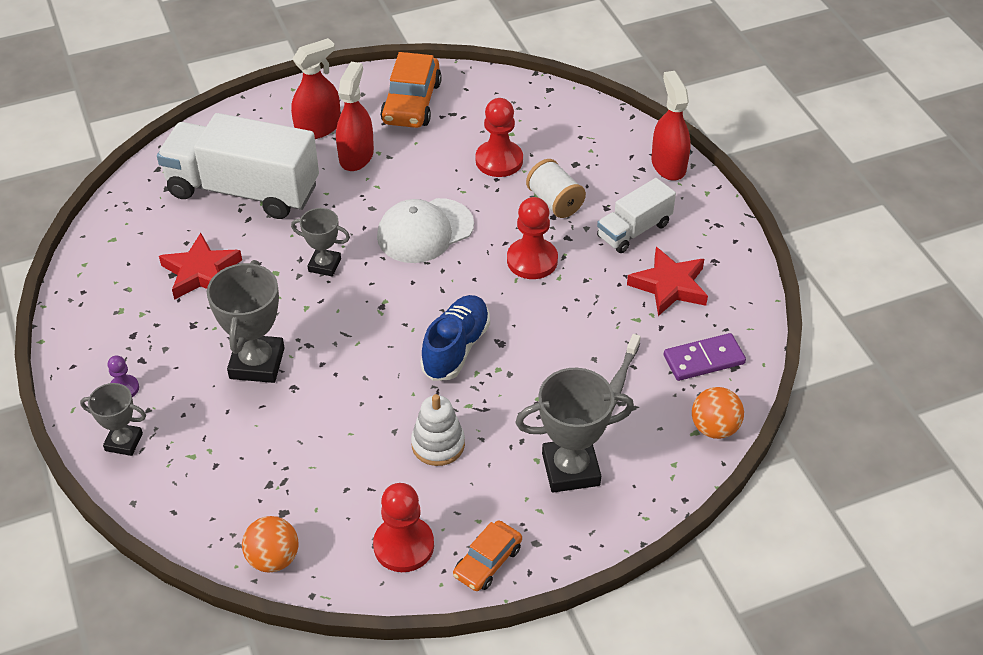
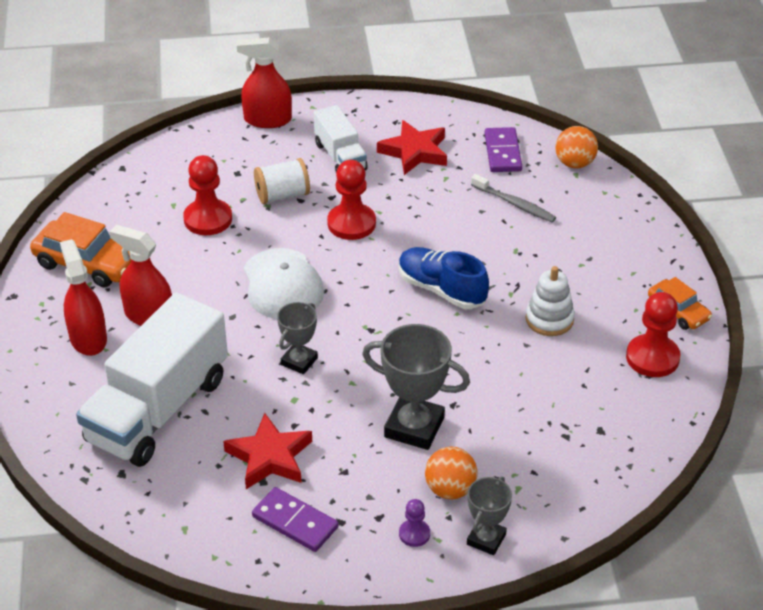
camera: 75 degrees left, 5 degrees down
orange ball [242,516,299,573] -> orange ball moved to [425,447,477,499]
grey trophy [515,368,634,493] -> none
none -> purple domino [252,487,338,552]

